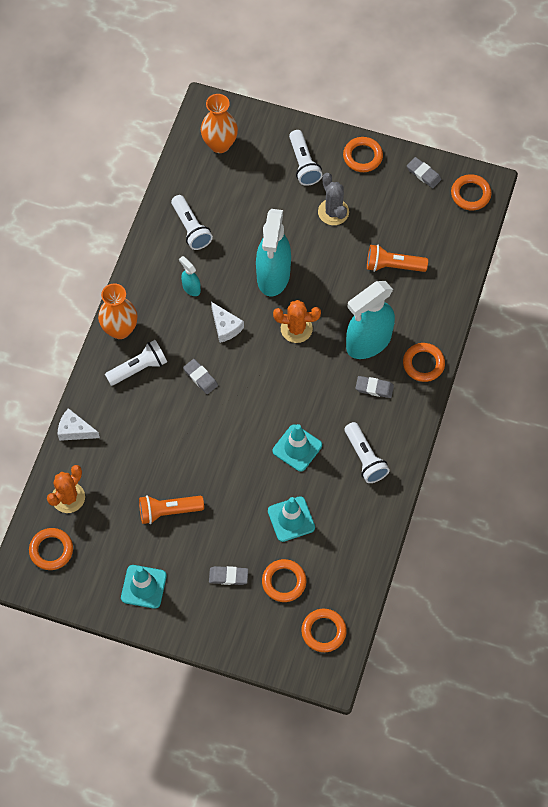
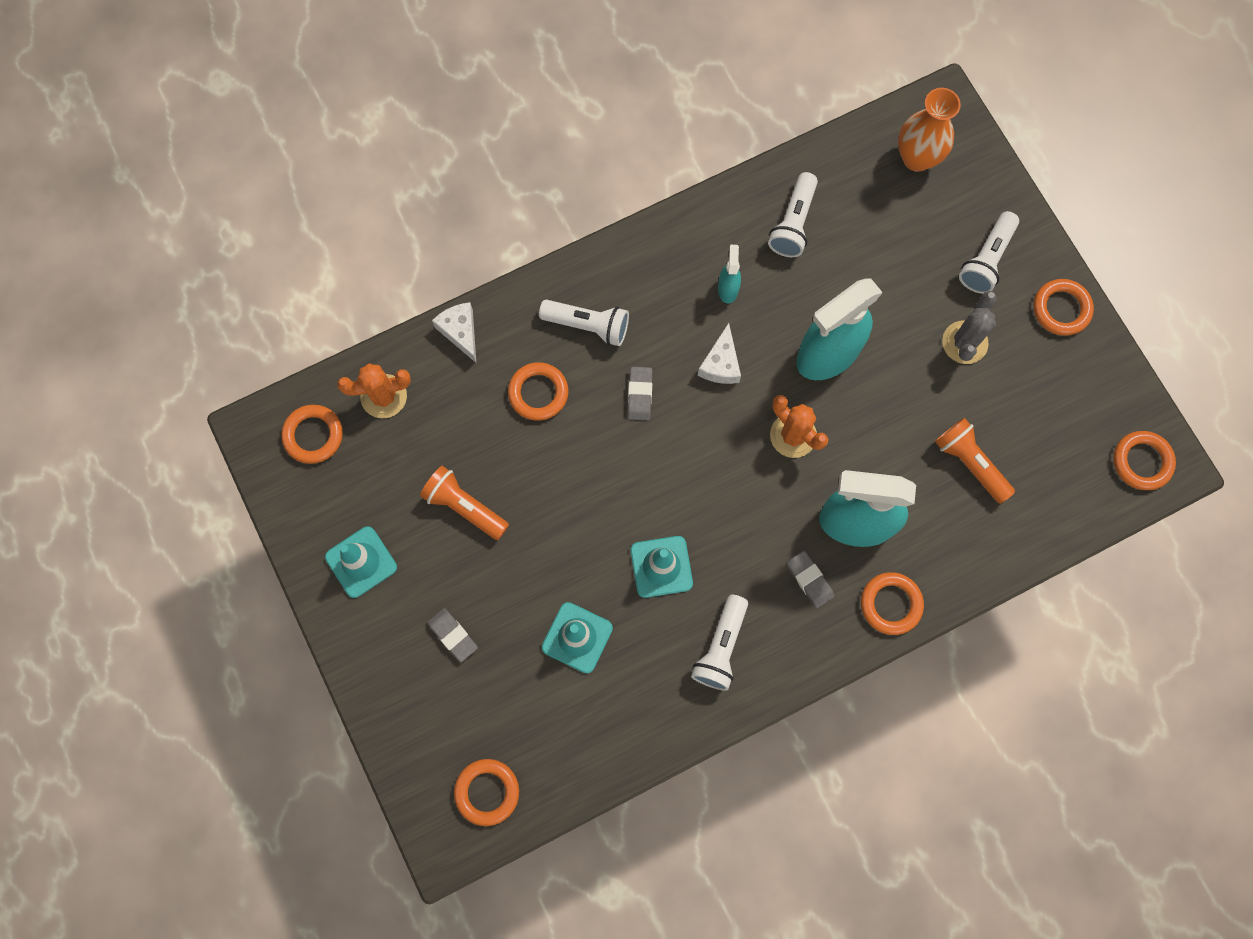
camera: 45 degrees right, 10 degrees up
orange vase [98,283,138,339] -> none
orange ring [262,559,306,602] -> orange ring moved to [508,362,568,421]
grey eraser [407,157,442,188] -> none

